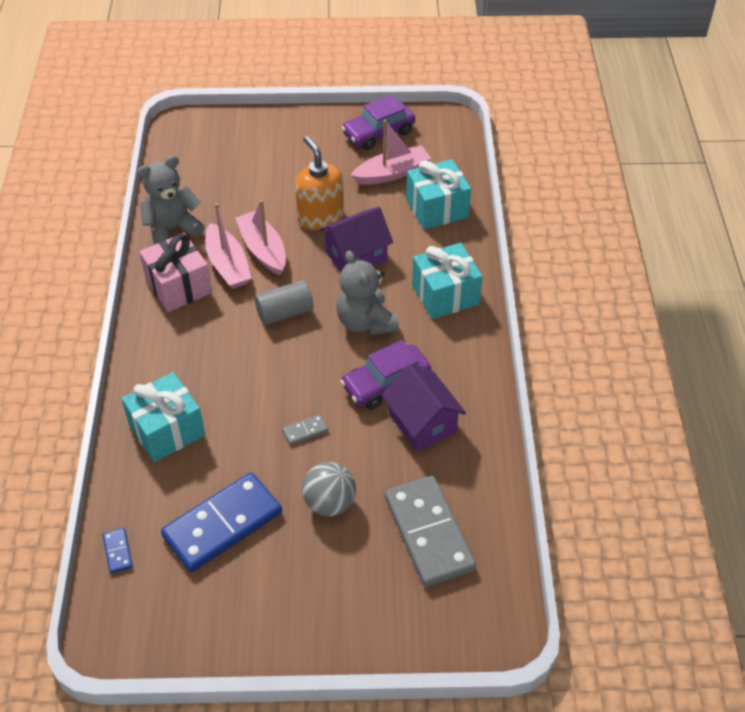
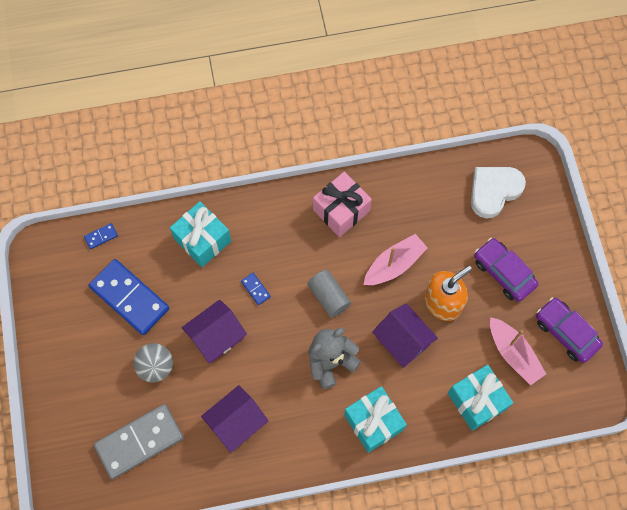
camera: 80 degrees right, 20 degrees up
grey teddy bear [137,156,205,245] -> none
pink boat [205,203,252,289] -> none
grey domino [282,414,329,445] -> purple house [182,300,247,363]
purple car [340,340,431,410] -> purple car moved to [474,238,538,302]
none -> blue domino [241,273,271,305]
none -> white heart [471,167,526,219]

